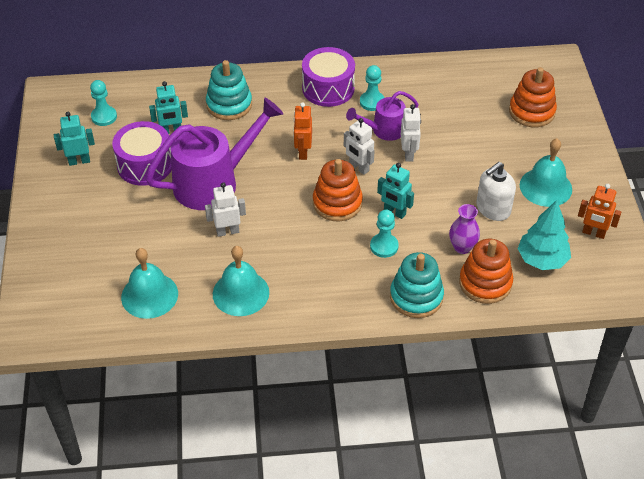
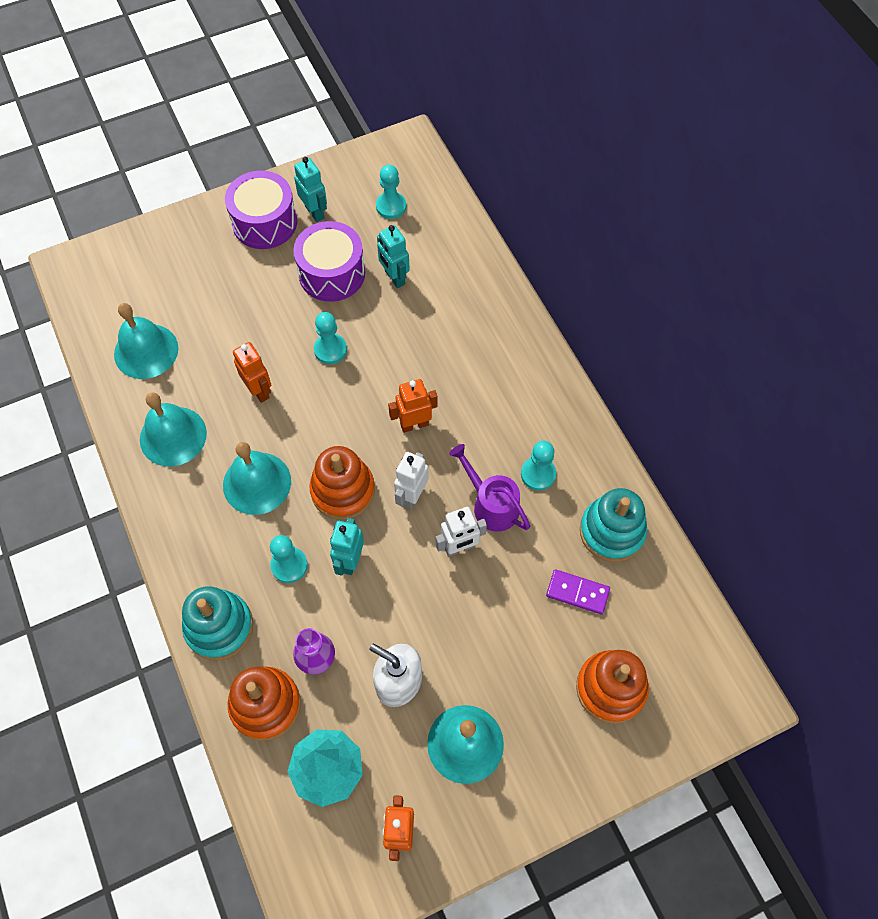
camera: 70 degrees right, 15 degrees up
purple watering can [145,98,283,210] -> turquoise pawn [314,312,347,364]
white robot [205,182,246,237] -> orange robot [233,342,271,403]
turquoise stacking toy [206,60,252,120] -> turquoise stacking toy moved to [580,488,647,562]
purple drum [302,47,355,107] -> purple drum moved to [225,171,297,249]
none -> turquoise bell [223,442,291,515]
none -> purple domino [546,569,610,614]

